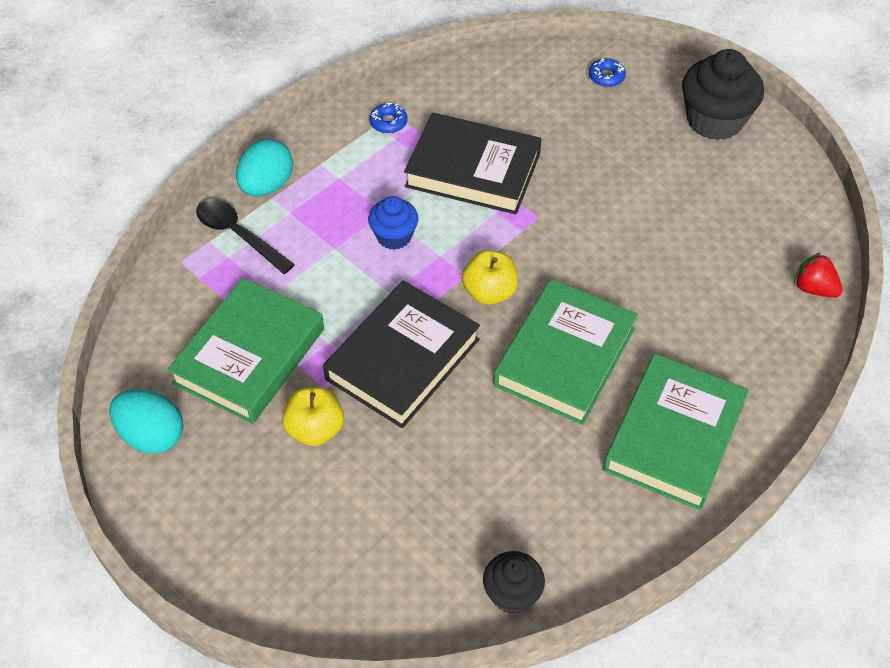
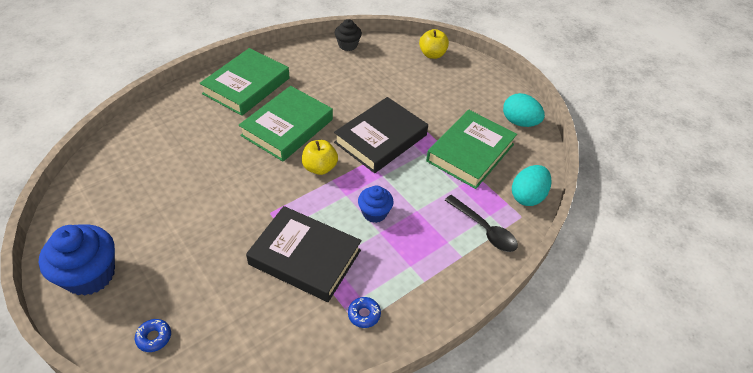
camera: 175 degrees left, 5 degrees down
turquoise egg [236,139,293,196] -> turquoise egg moved to [512,165,552,206]
yellow apple [282,387,344,446] -> yellow apple moved to [419,29,449,59]
black cupcake [682,49,764,140] -> blue cupcake [39,224,115,296]
red strawberry [794,253,843,298] -> none

